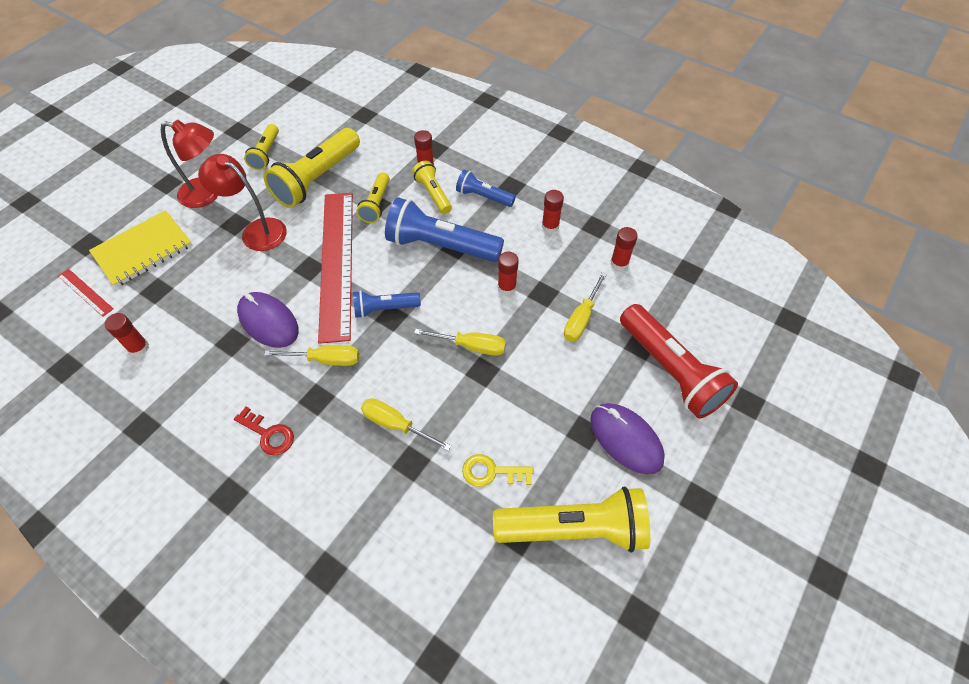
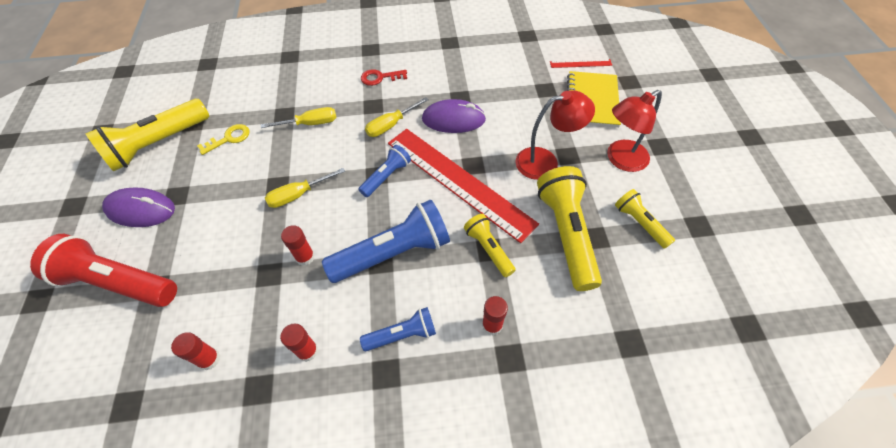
camera: 140 degrees right, 0 degrees up
red glue stick [105,313,149,357] -> none
yellow flashlight [412,161,452,214] -> none
yellow screwdriver [564,272,607,342] -> none

